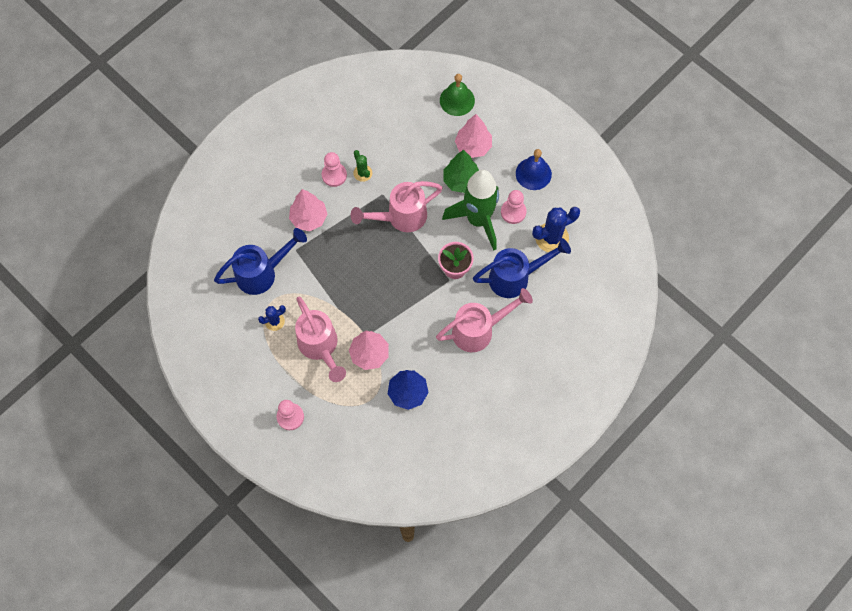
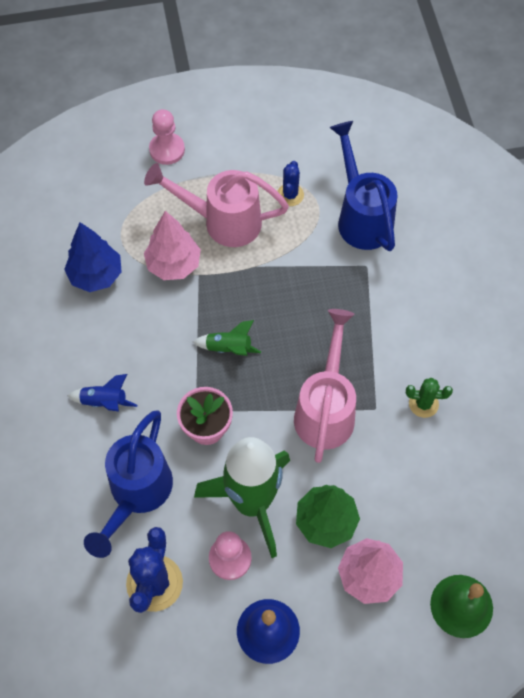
camera: 125 degrees right, 5 degrees down
blue watering can [214,228,307,295] -> blue watering can turned 150 degrees clockwise [330,121,397,251]
pink tree [289,189,328,231] -> none
pink pawn [322,152,347,187] -> none
pink watering can [436,288,533,352] -> blue rocket [68,374,137,411]
none -> green rocket [193,320,261,356]

